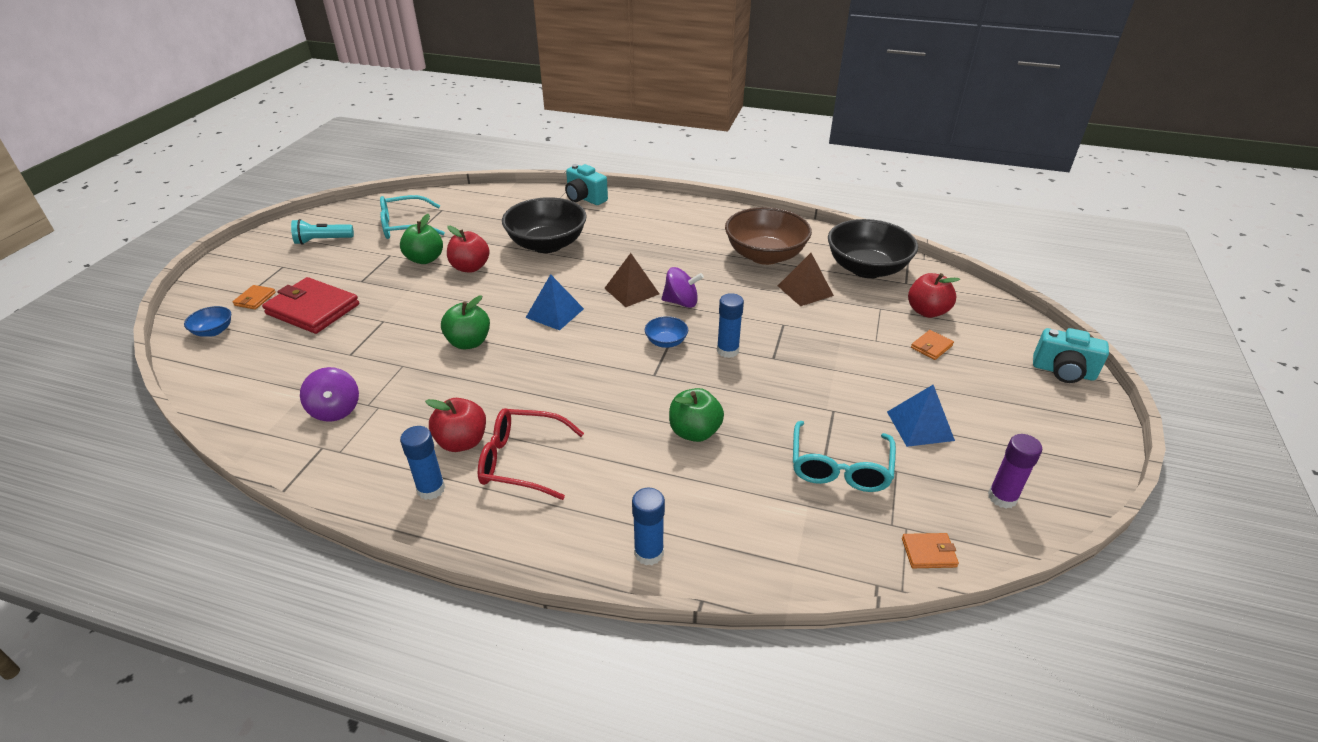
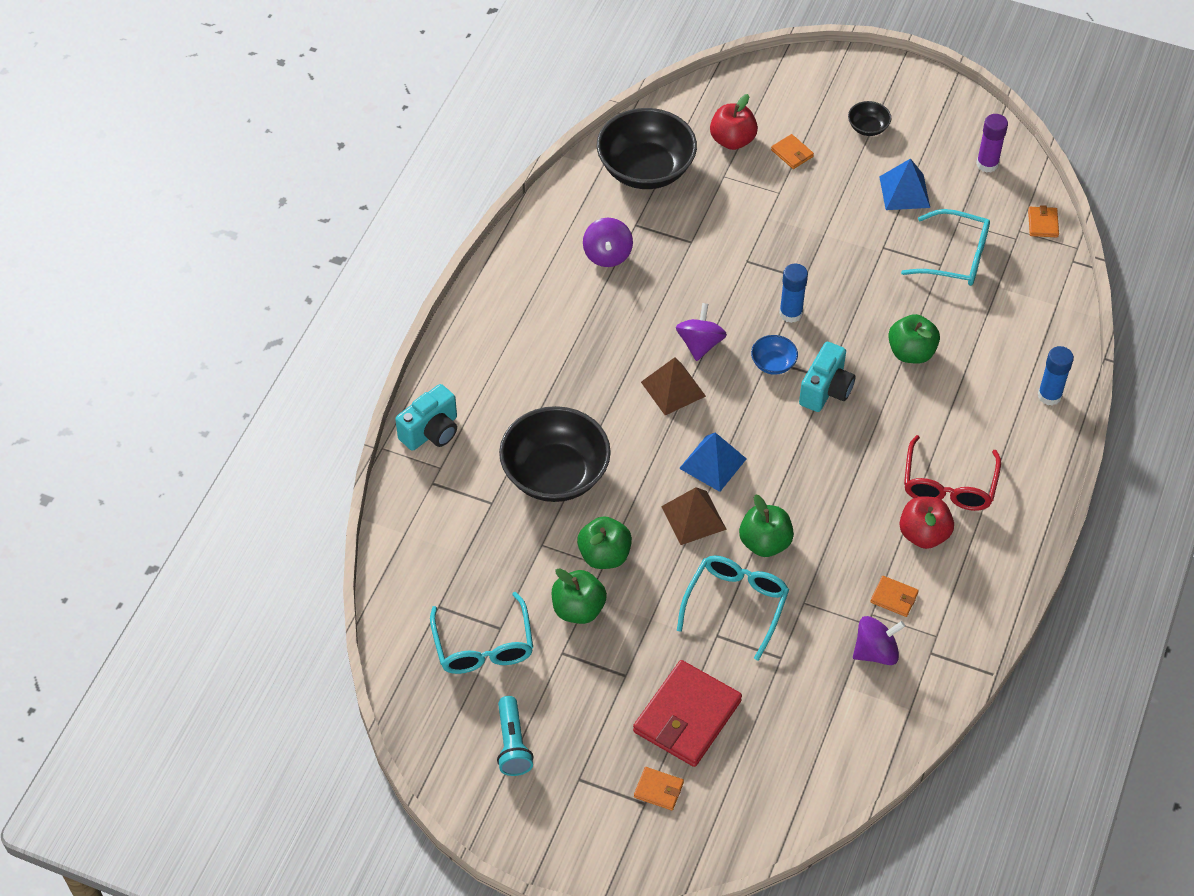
camera: 85 degrees left, 15 degrees up
blue bowl [184,306,231,337] -> none
blue glue stick [400,426,445,500] -> none
red apple [447,226,490,272] -> green apple [577,516,632,569]
brown bowl [725,207,812,265] -> purple spinning top [583,218,633,267]
brown pyramid [778,253,834,306] -> brown pyramid moved to [661,487,727,545]
turquoise camera [1033,328,1109,383] -> turquoise camera moved to [799,342,856,412]
none -> turquoise glasses [677,556,789,661]
none -> black bowl [848,101,891,136]
none -> orange wallet [870,576,919,617]

